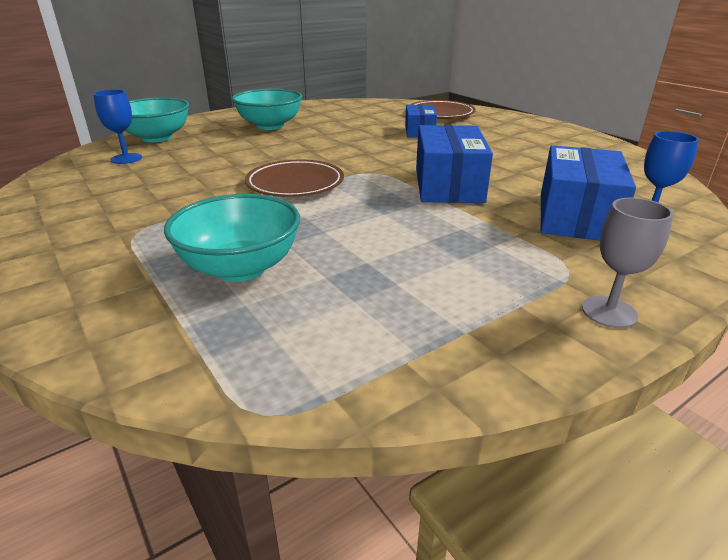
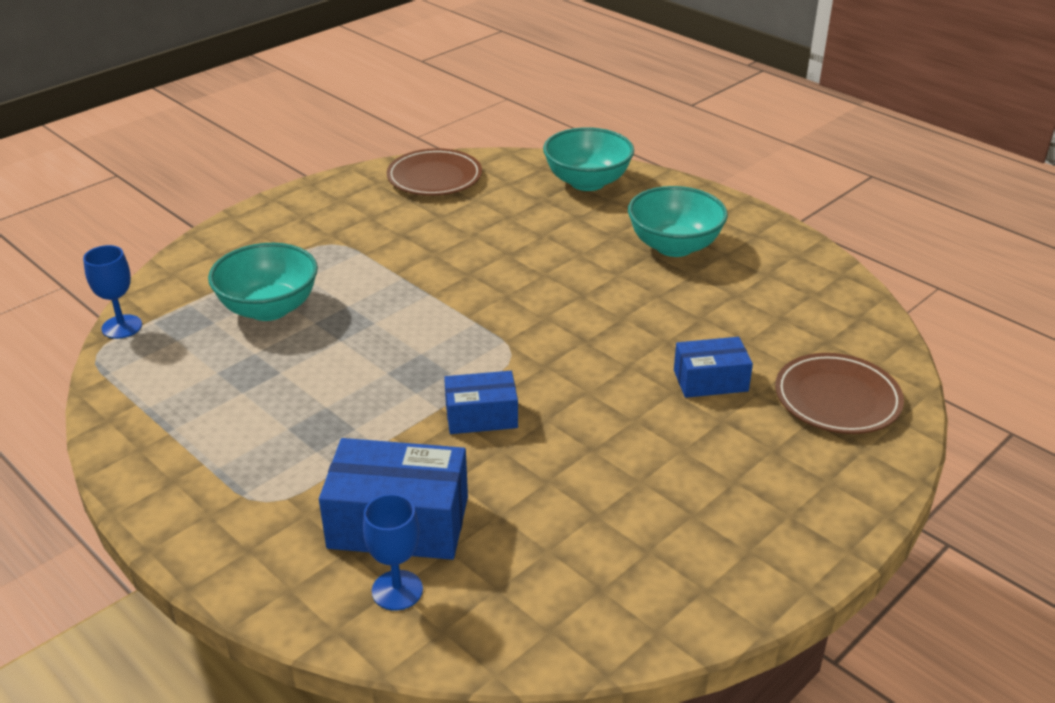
camera: 80 degrees right, 5 degrees up
blue goblet [93,89,142,164] -> blue goblet moved to [83,245,142,339]
brown plate [245,160,344,197] -> brown plate moved to [387,148,482,196]
blue box [416,125,493,203] -> blue box [444,371,518,434], size x0.60
grey goblet [582,198,673,328] -> none

